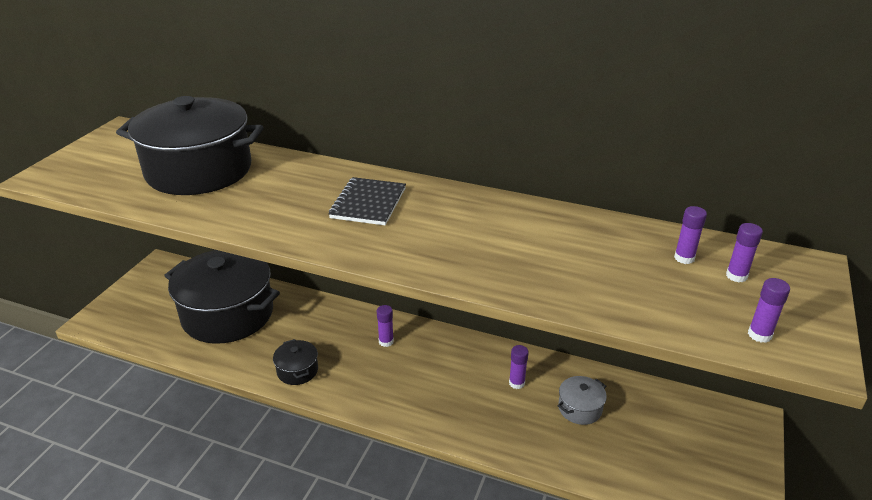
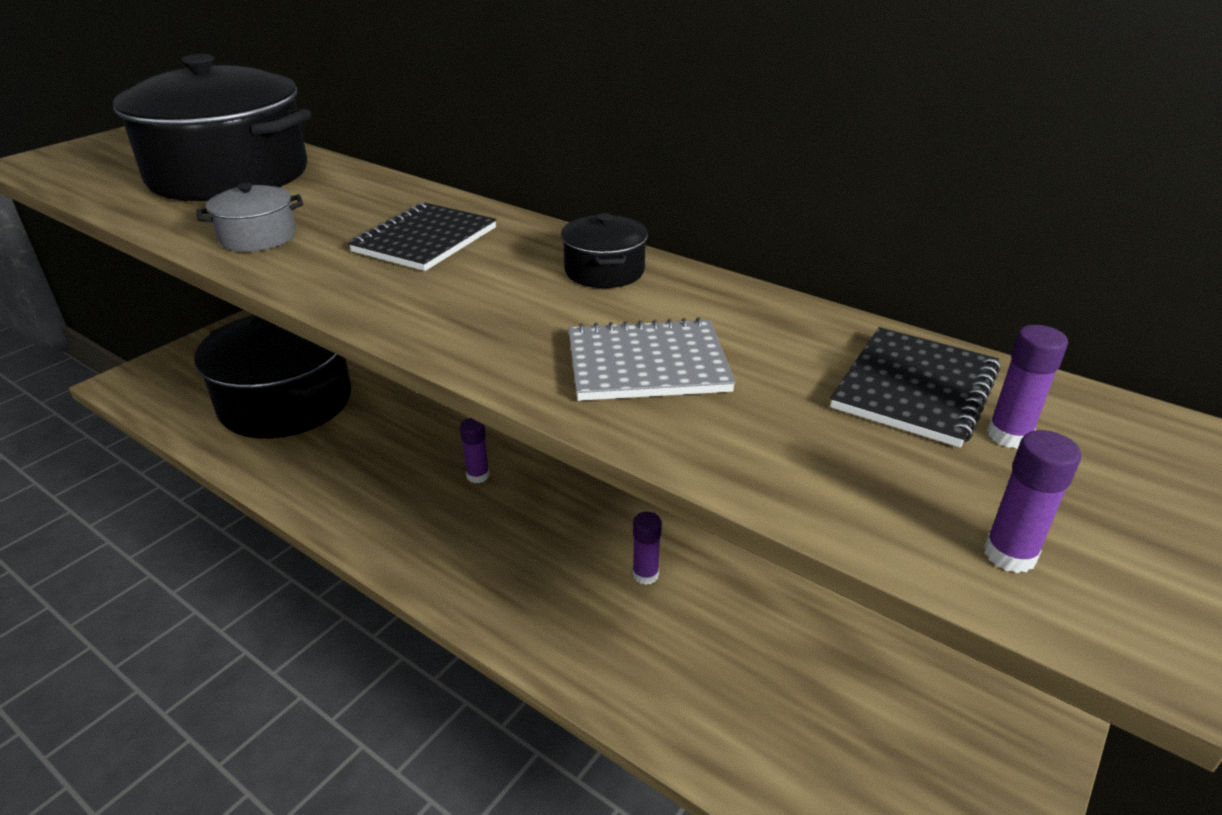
camera: 15 degrees right, 0 degrees up
black pot [273,339,318,385] -> black pot moved to [561,213,648,288]
grey pot [558,376,607,425] -> grey pot moved to [197,183,303,252]
purple glue stick [674,206,707,264] -> black notebook [830,327,1000,448]
none -> grey notebook [568,317,736,401]

